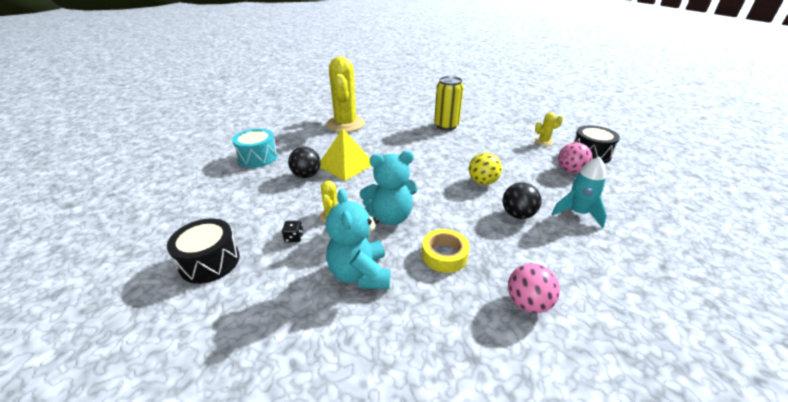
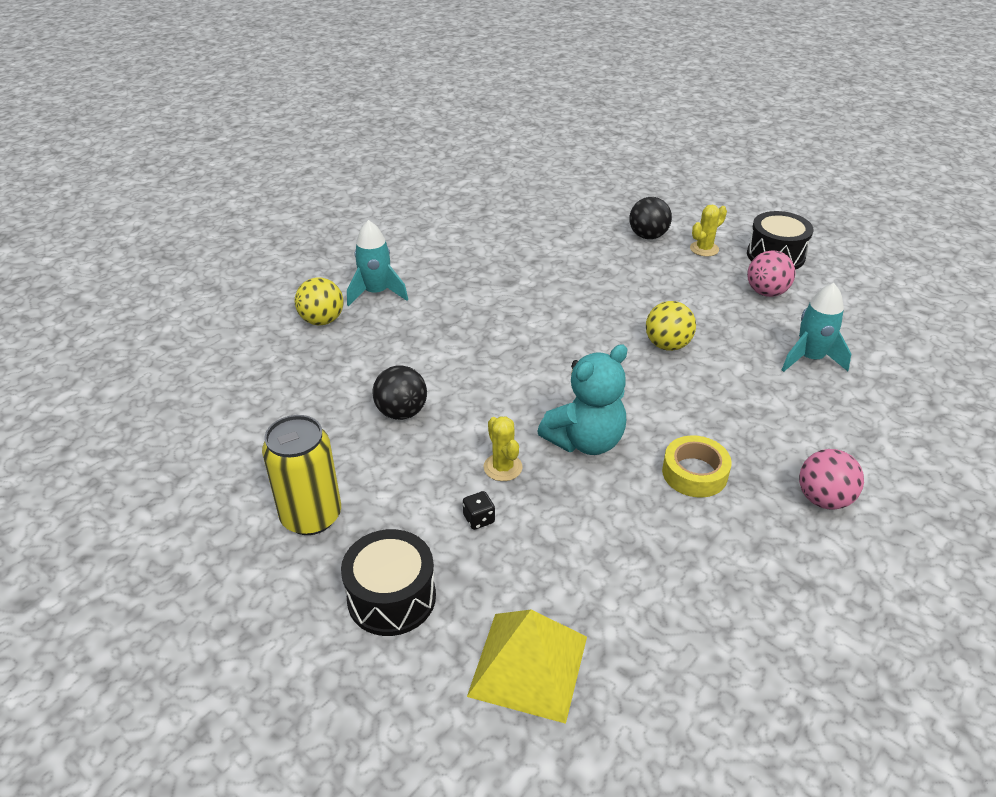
camera: 25 degrees left, 5 degrees up
turquoise drum [232,128,278,168] -> none
yellow pyramid [320,128,372,181] -> yellow pyramid moved to [467,610,587,724]
yellow cactus [326,57,365,132] -> turquoise rocket [347,220,408,307]
turquoise teddy bear [326,189,390,289] -> none
yellow can [434,76,464,130] -> yellow can moved to [262,415,341,535]
black ball [503,182,541,219] -> black ball moved to [629,197,672,239]
none -> yellow ball [295,277,343,325]

